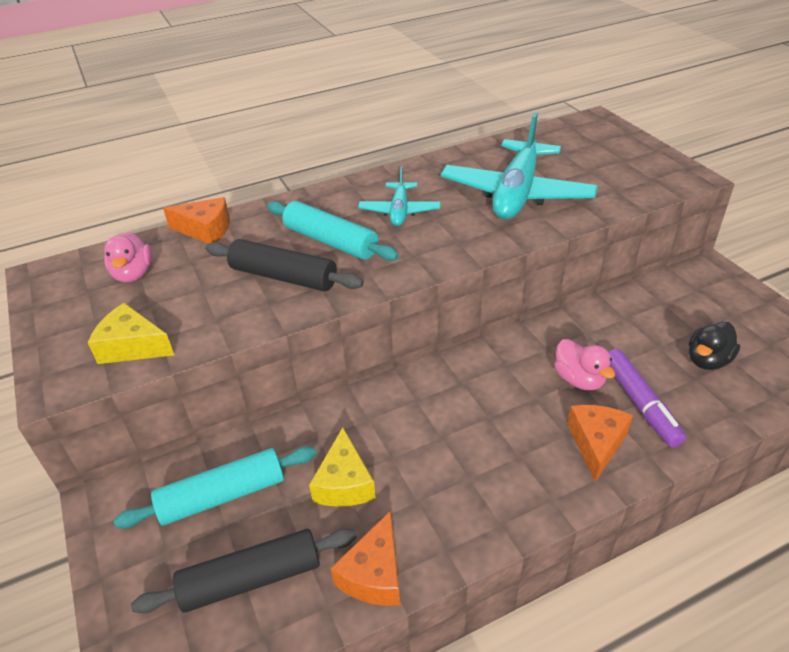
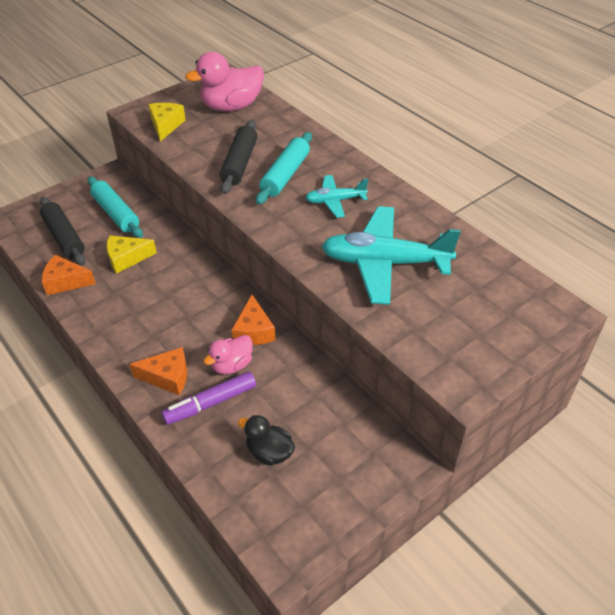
camera: 75 degrees right, 5 degrees up
pink duck [104,232,152,282] -> pink duck [185,52,264,111], size x1.77
orange cheese [163,197,230,244] -> orange cheese moved to [232,295,276,345]

